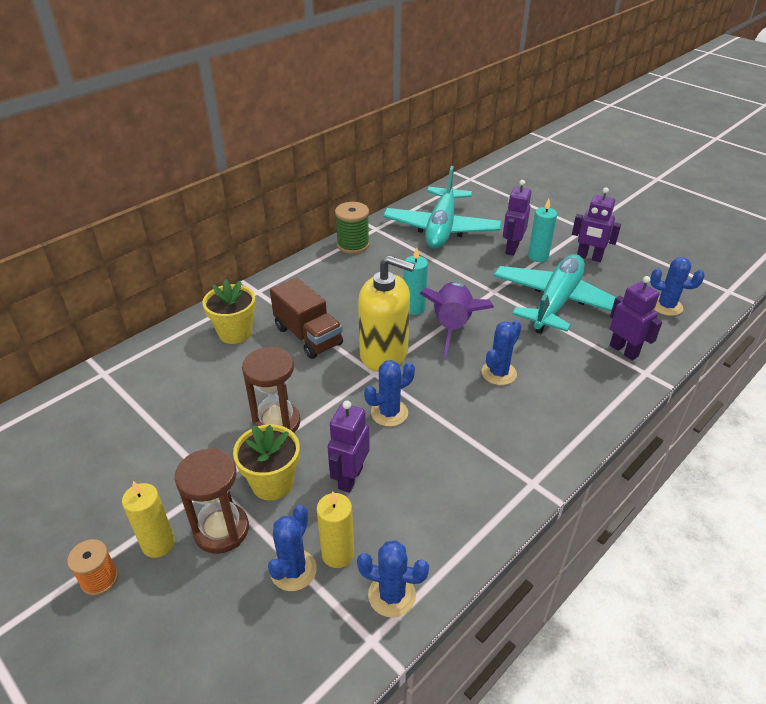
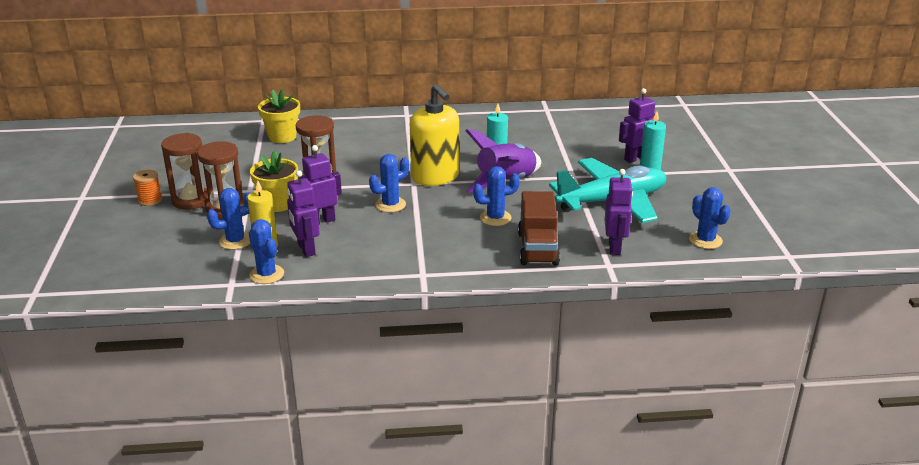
camera: 40 degrees right, 10 degrees down
yellow candle [122,481,175,558] -> brown hourglass [161,133,209,210]
yellow flower pot [203,279,256,344] -> yellow flower pot moved to [258,89,300,143]
brown truck [270,277,343,359] -> brown truck moved to [518,191,560,265]
green spool [335,202,370,254] -> none
blue cactus [364,360,415,427] -> blue cactus turned 45 degrees counterclockwise [369,154,409,212]
turquoise plane [383,166,502,249] -> none
purple robot [572,187,621,262] -> purple robot moved to [287,170,320,257]

